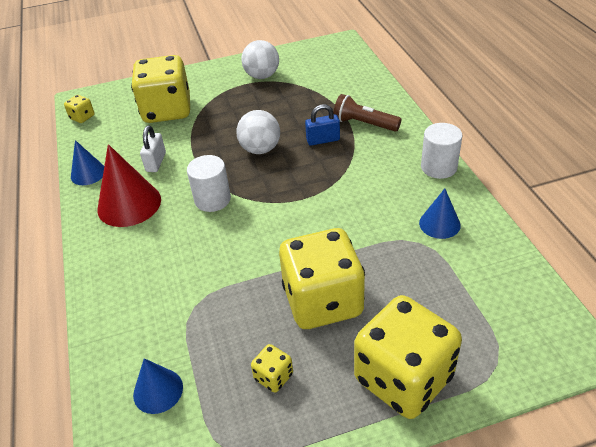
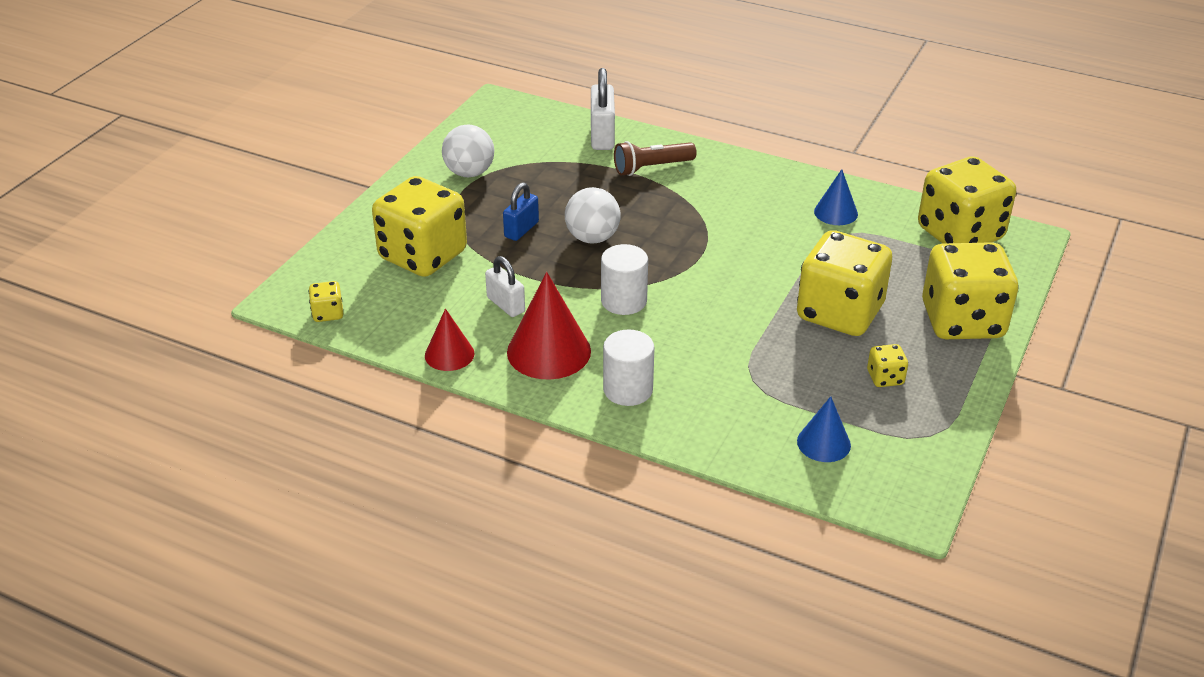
camera: 50 degrees left, 5 degrees down
blue cone [71,140,104,185] -> red cone [425,308,475,371]
blue padlock [305,104,340,146] -> blue padlock moved to [503,182,539,241]
white cylinder [421,123,463,179] -> white cylinder moved to [603,329,655,406]
none -> white padlock [591,68,615,150]
none -> yellow dice [918,156,1016,244]

